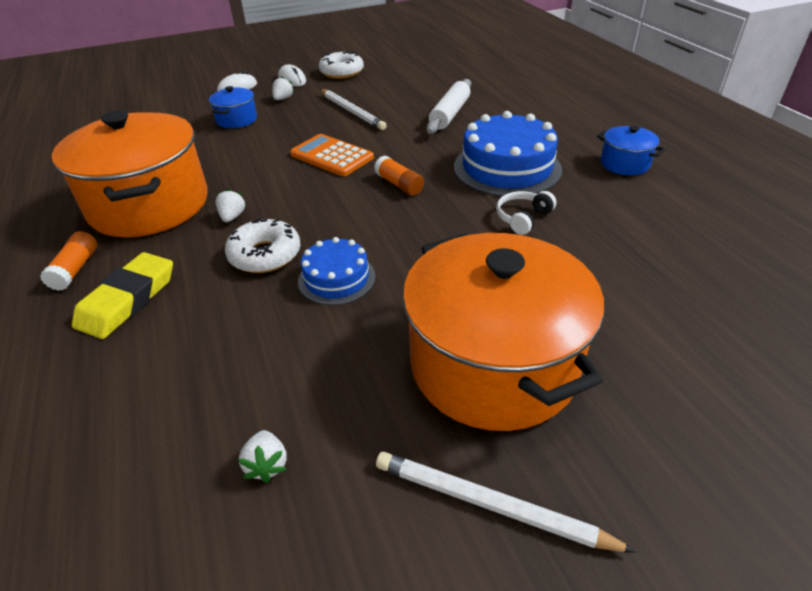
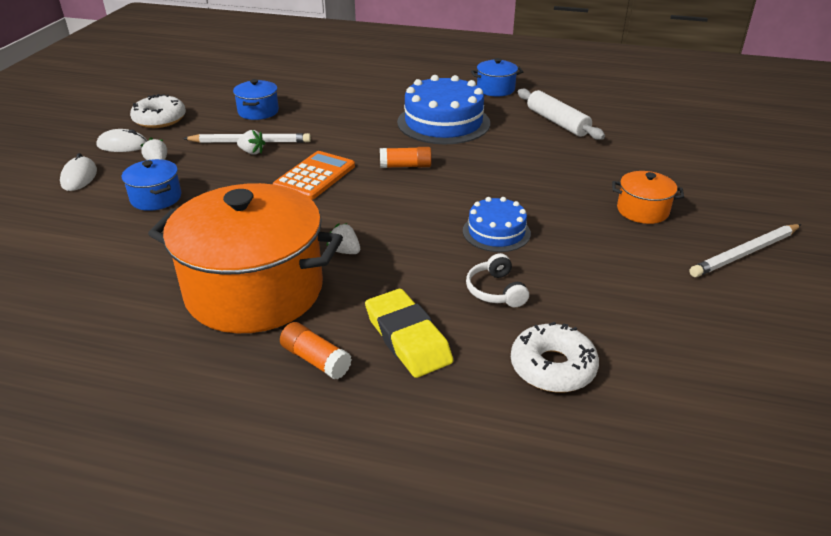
camera: 55 degrees left, 5 degrees down
white donut [225,218,301,273] -> white donut moved to [511,322,599,392]
white strawberry [238,430,287,483] -> white strawberry moved to [237,130,265,154]
orange calculator [290,134,374,176] -> orange calculator turned 135 degrees clockwise [273,151,355,200]
orange pot [402,233,604,431] -> orange pot [612,171,684,224], size x0.44
white rolling pin [426,79,471,134] -> white rolling pin moved to [518,89,605,140]
white headphones [496,191,556,235] -> white headphones moved to [466,253,529,307]
none -> blue pot [233,79,279,120]

